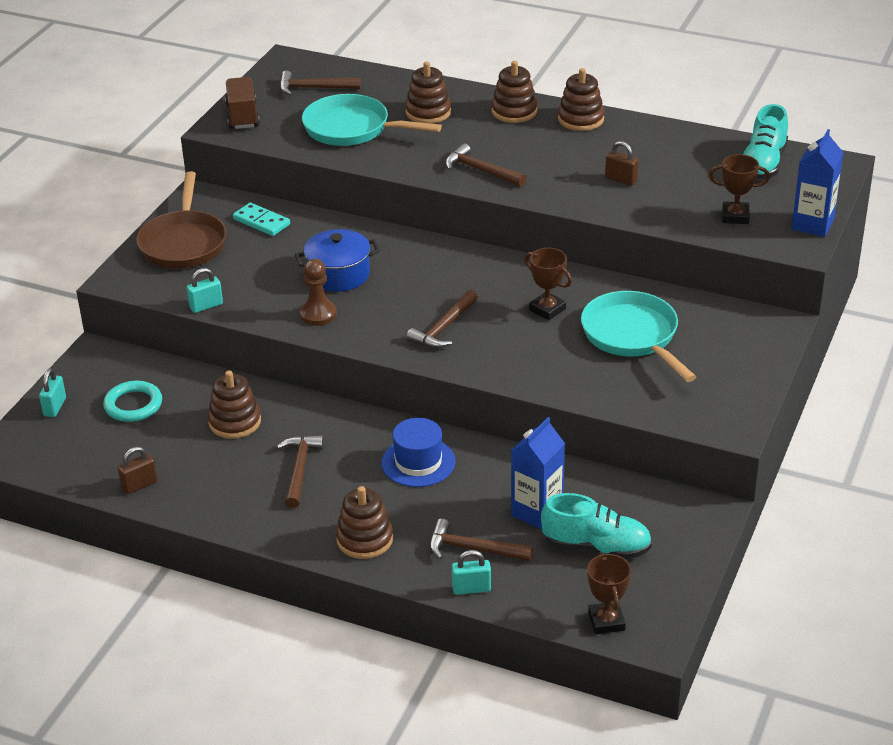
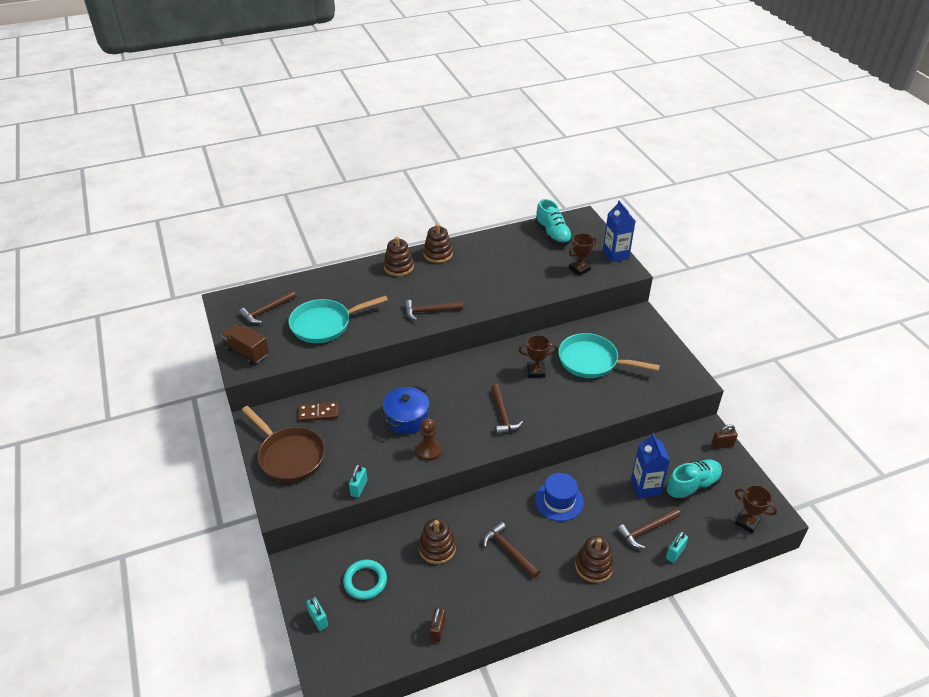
camera: 45 degrees left, 5 degrees up
turquoise domino [233,203,290,236] -> brown domino [298,402,338,422]
brown stacking toy [405,62,451,124] -> none
brown padlock [605,141,638,186] -> brown padlock moved to [712,424,738,449]

